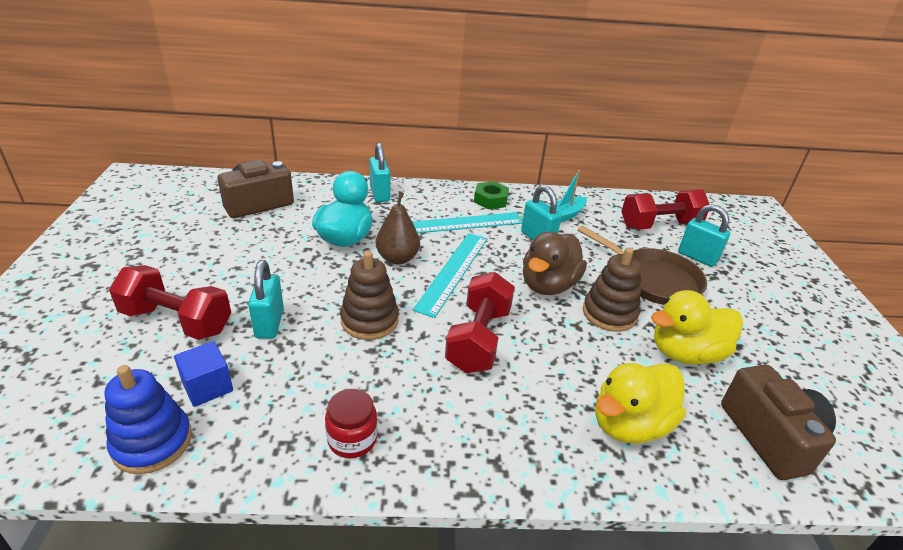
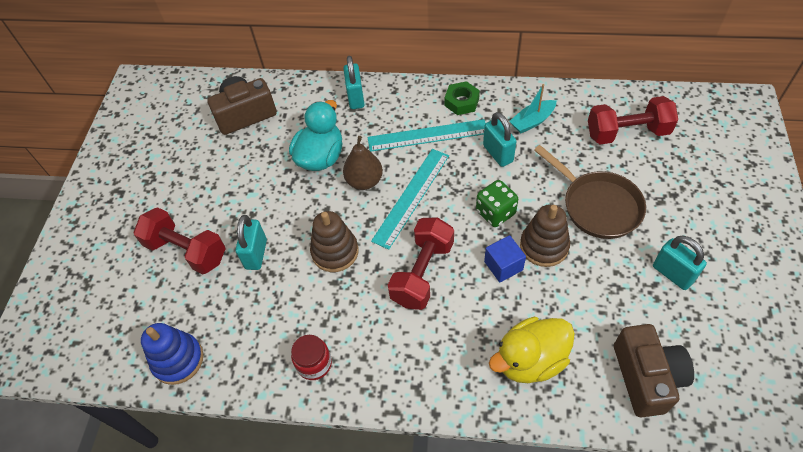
camera: 15 degrees right, 20 degrees up
blue cube [174,341,233,407] -> blue cube moved to [484,235,526,282]
brown duck [523,231,587,295] -> green dice [476,180,518,227]
yellow duck [651,290,743,365] -> none
turquoise padlock [678,204,730,267] -> turquoise padlock moved to [653,236,707,290]

